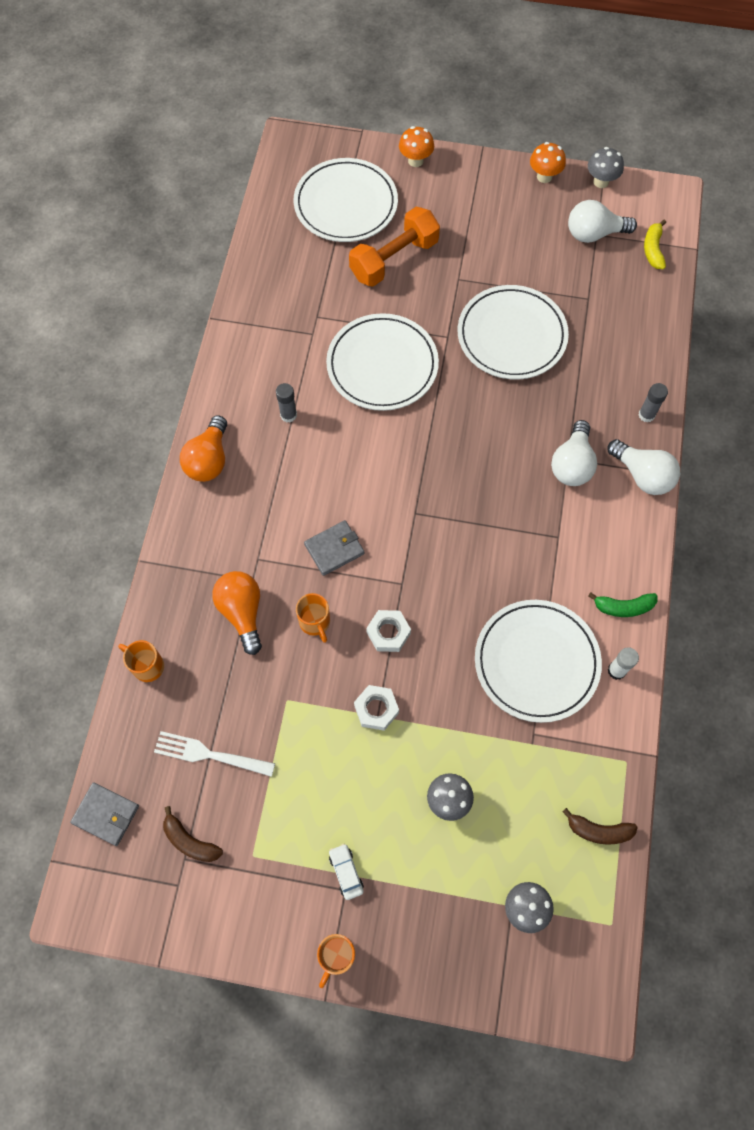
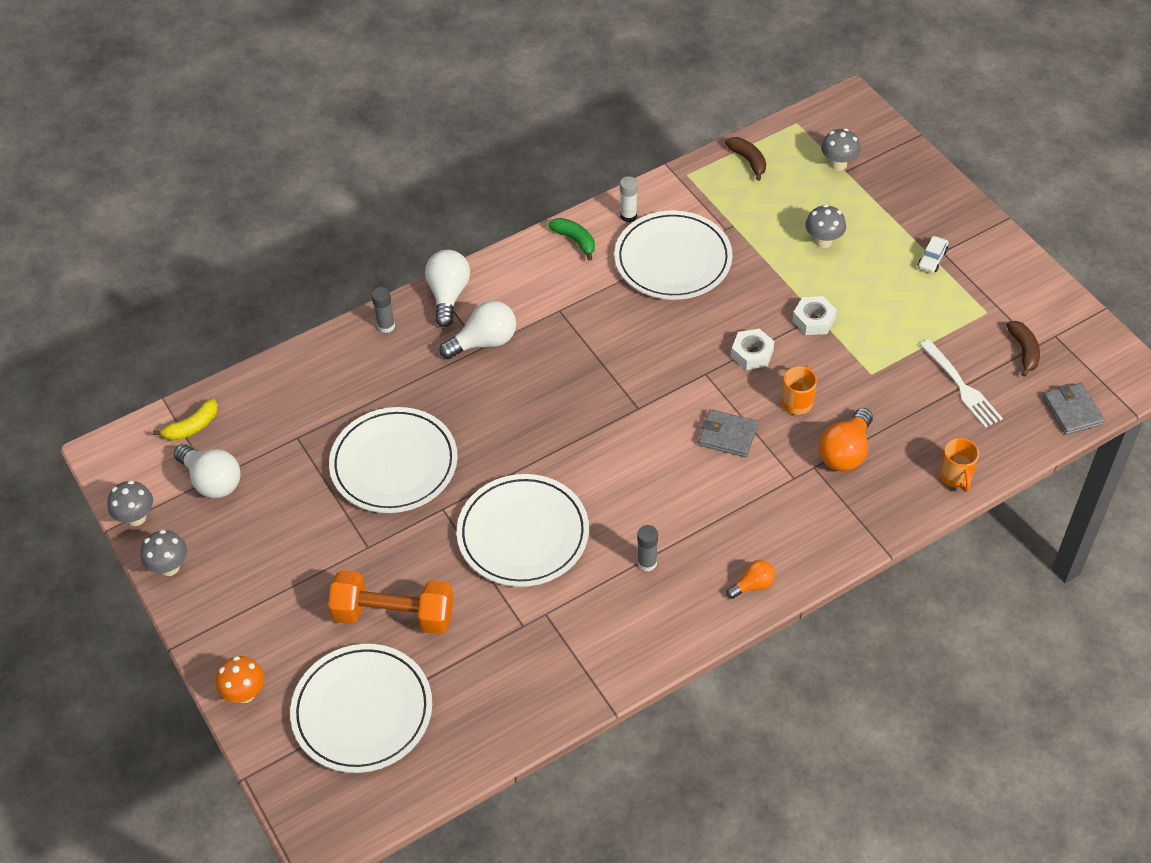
camera: 130 degrees left, 15 degrees down
orange light bulb [180,415,227,482] -> orange light bulb [727,560,775,599], size x0.58
orange mug [317,934,355,988] -> none
orange mushroom [530,142,566,183] -> grey mushroom [141,530,187,576]

